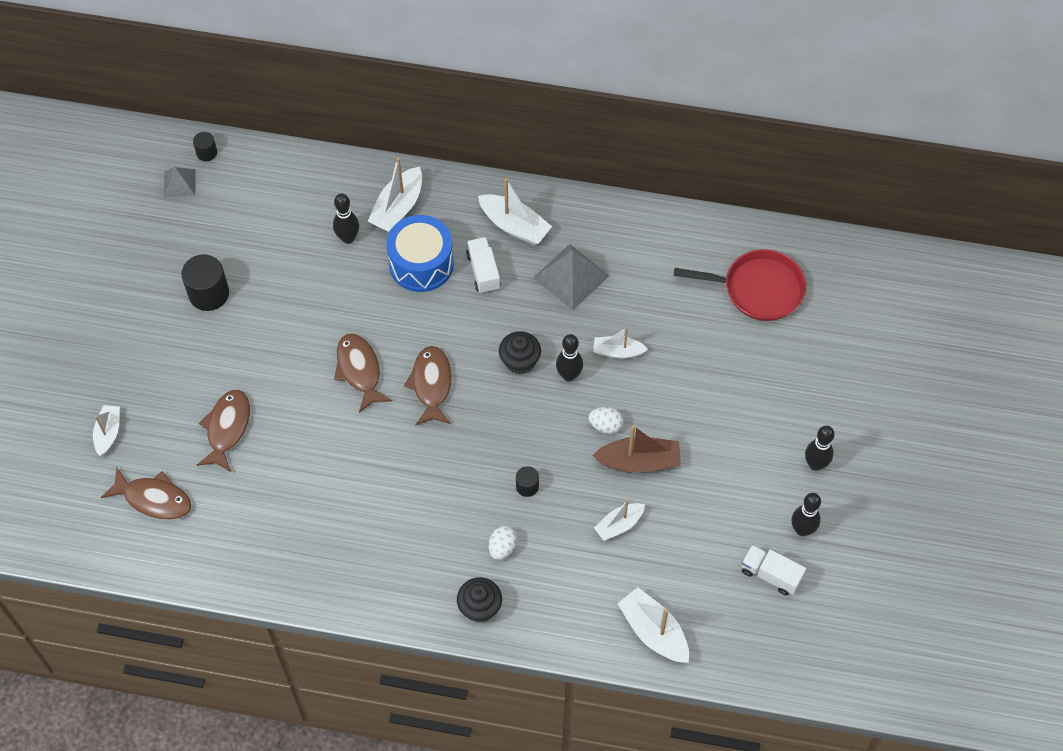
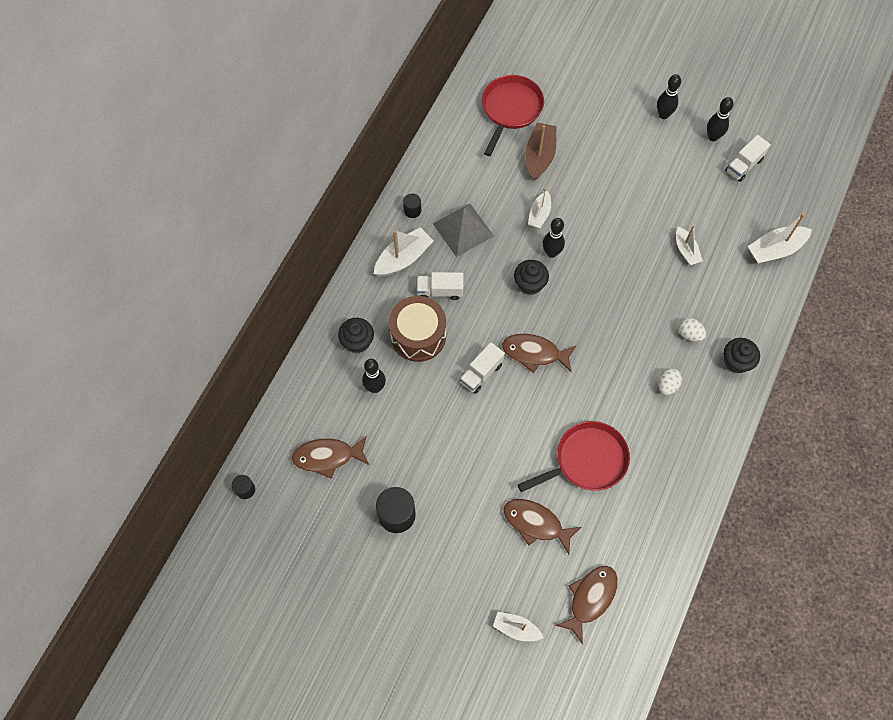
camera: 75 degrees left, 5 degrees up
grey pyramid [164,167,196,197] -> none
brown fish [334,333,392,413] -> brown fish moved to [292,436,369,479]
white boat [367,157,422,232] -> black cupcake [338,318,374,353]
blue drum [386,215,454,292] -> brown drum [389,296,446,362]
black cylinder [516,466,539,497] -> black cylinder moved to [403,193,421,218]
white egg [588,407,624,434] -> white egg moved to [658,368,682,395]
brown boat [592,425,681,473] -> brown boat moved to [525,123,556,181]
none -> white truck [460,342,505,394]
none -> red pan [518,421,630,492]

